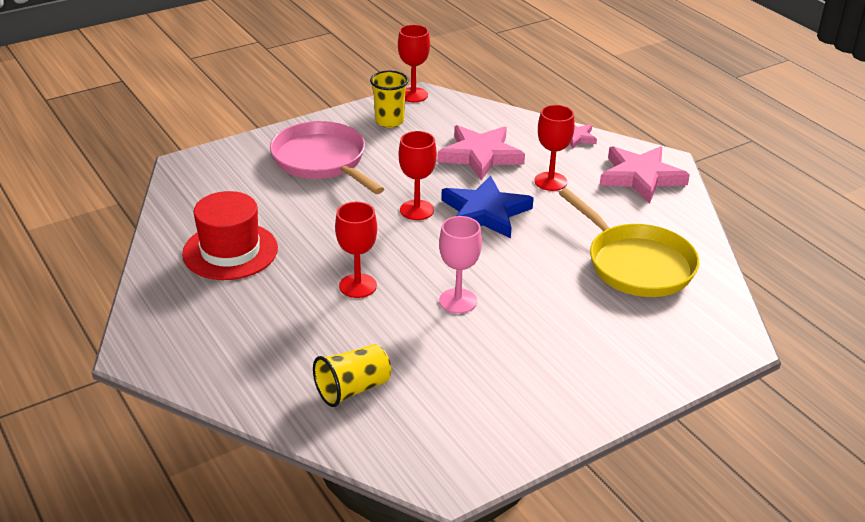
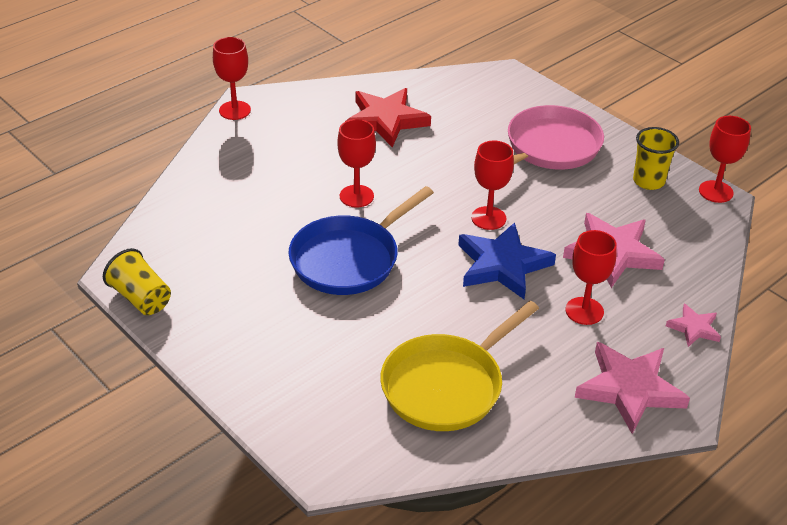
camera: 80 degrees right, 5 degrees up
red hat [182,191,278,280] -> red star [345,88,431,147]
yellow cup [313,344,391,407] -> yellow cup moved to [103,248,171,315]
pink goblet [439,216,482,314] -> blue pan [288,186,434,295]
none -> red goblet [213,37,251,120]

